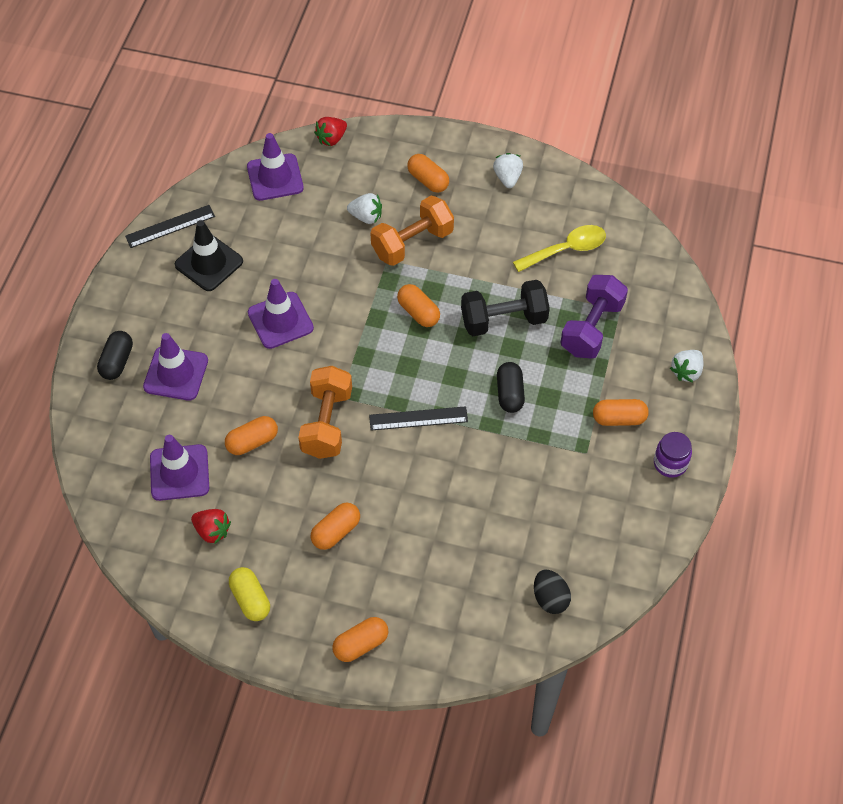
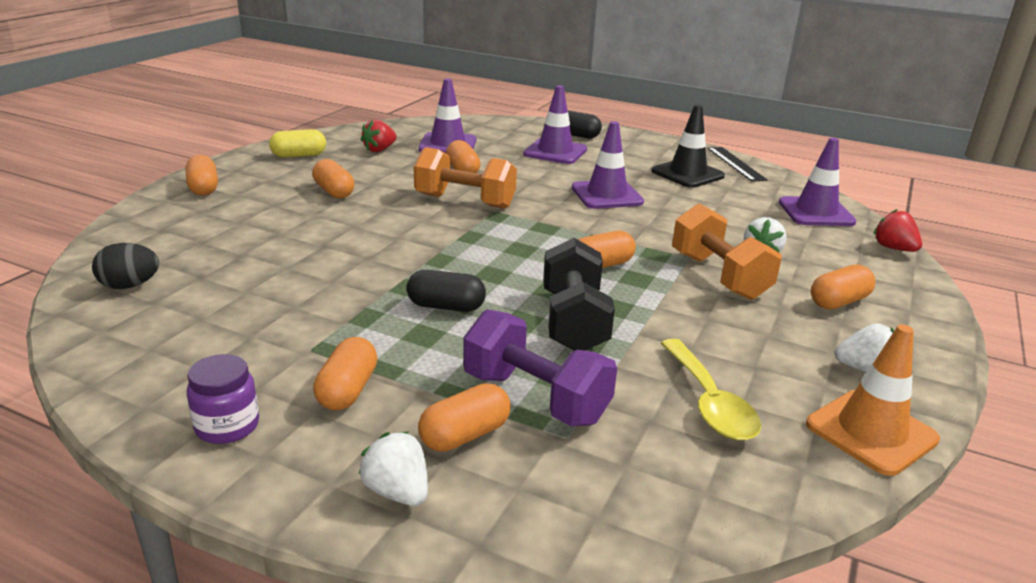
camera: 100 degrees right, 30 degrees down
black ruler [369,406,468,431] -> none
none -> orange capsule [418,383,511,452]
none -> orange traffic cone [806,325,940,476]

